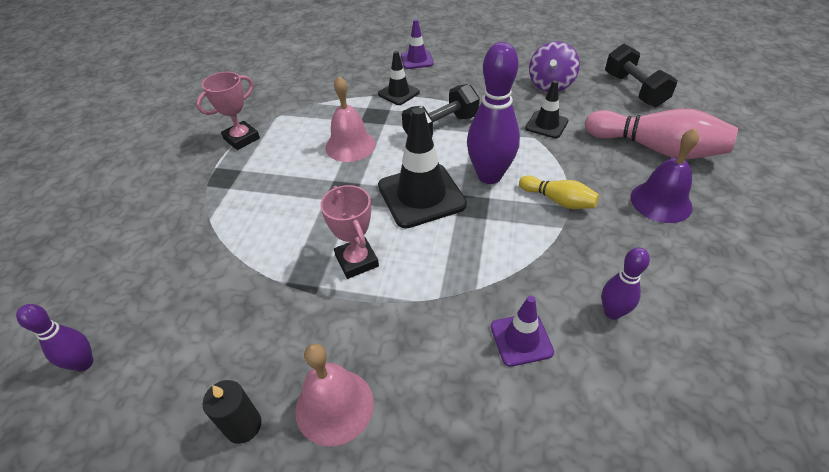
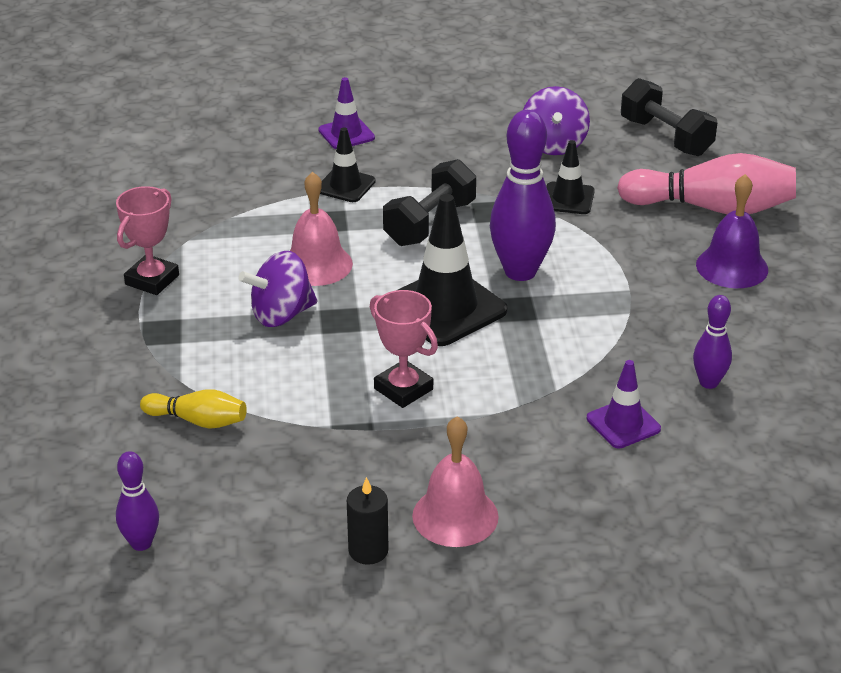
camera: 20 degrees left, 10 degrees down
yellow bowling pin [519,176,599,209] -> yellow bowling pin moved to [140,389,247,429]
none -> purple spinning top [238,251,317,327]

